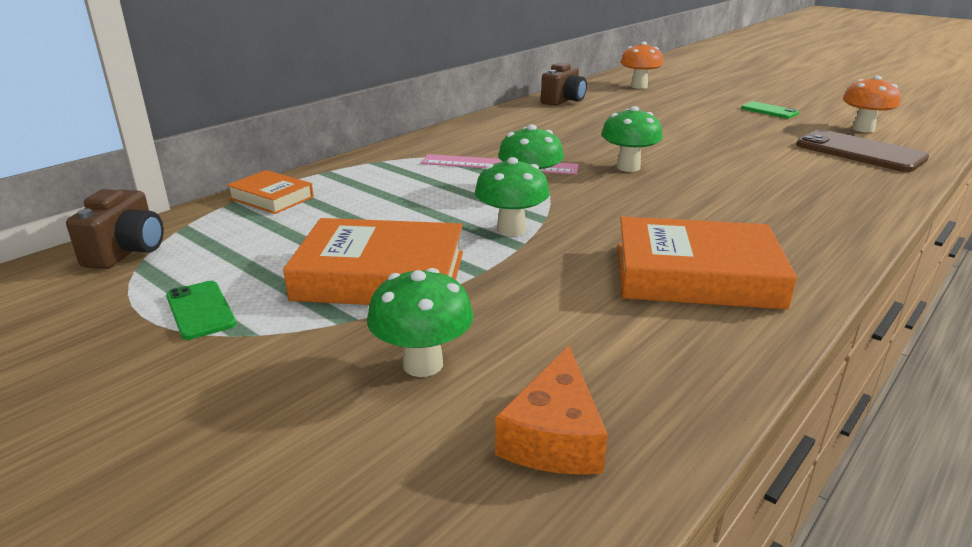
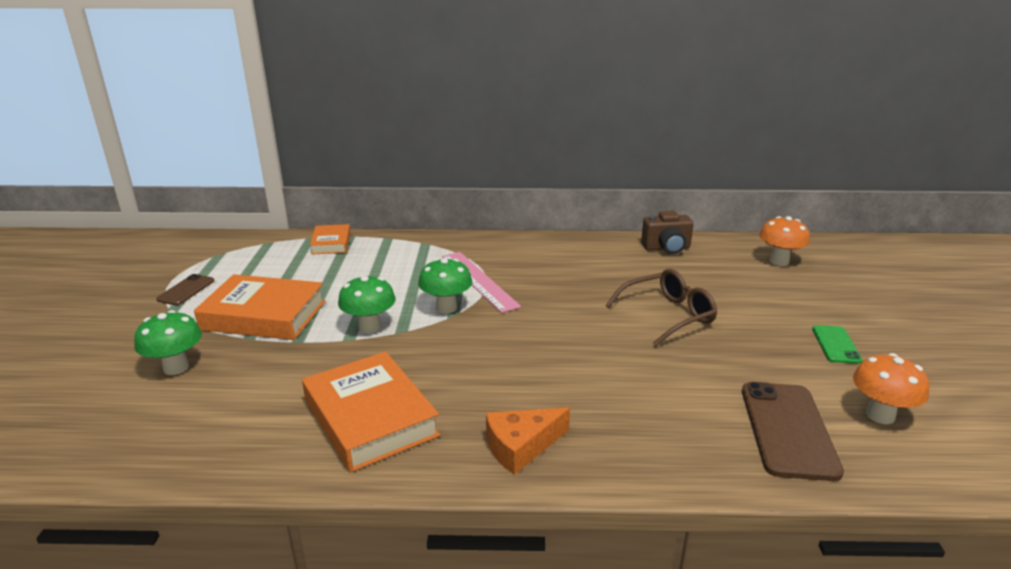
camera: 50 degrees right, 0 degrees up
brown camera [66,189,164,269] -> none
green phone [166,281,236,340] -> brown phone [156,274,214,305]
orange book [283,218,463,305] -> orange book turned 45 degrees counterclockwise [194,274,325,340]
orange cheese [495,345,608,475] -> orange cheese moved to [486,408,570,475]
green mushroom [601,106,663,172] -> none
none -> brown glasses [606,269,717,346]

